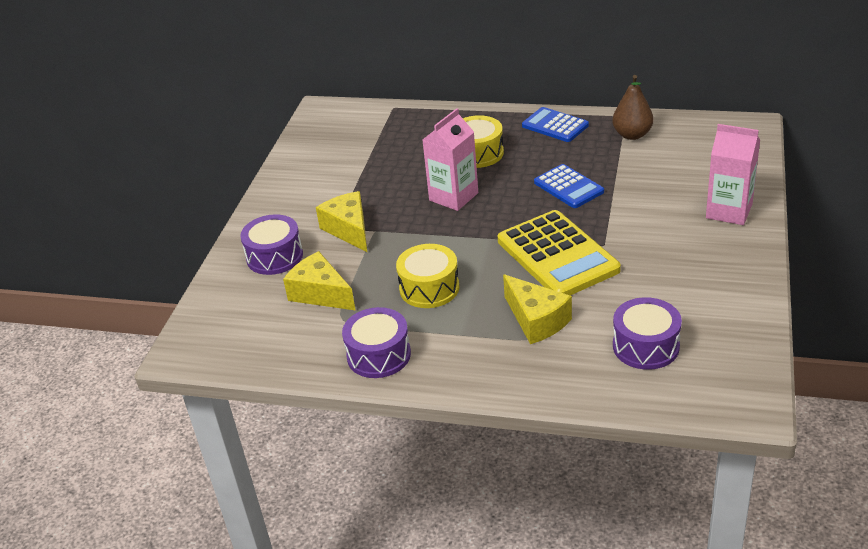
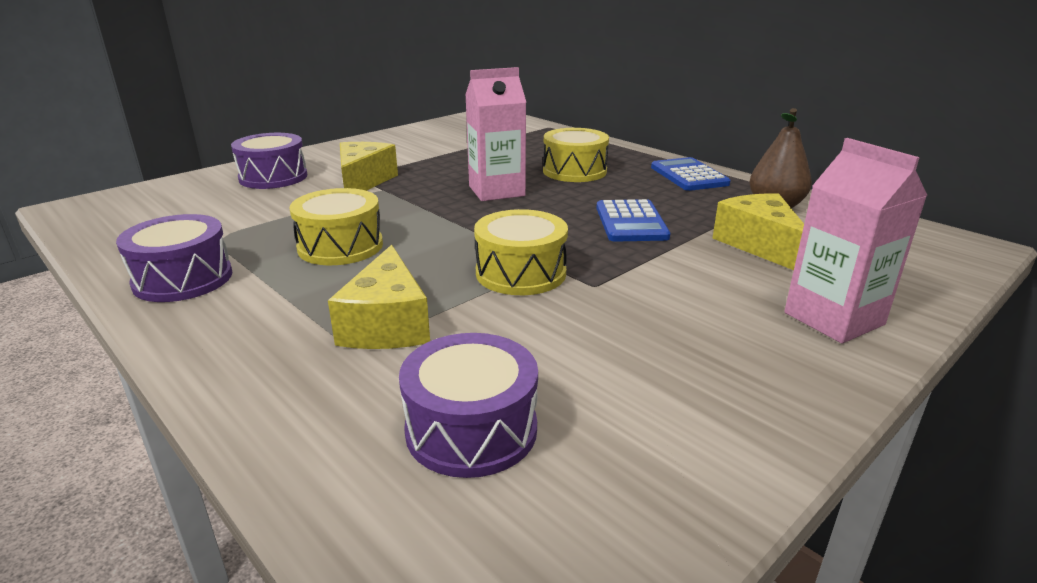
camera: 30 degrees right, 10 degrees down
yellow cheese [283,251,356,311] -> yellow cheese moved to [713,193,804,270]
yellow calculator [498,210,621,295] -> yellow drum [474,209,568,295]

